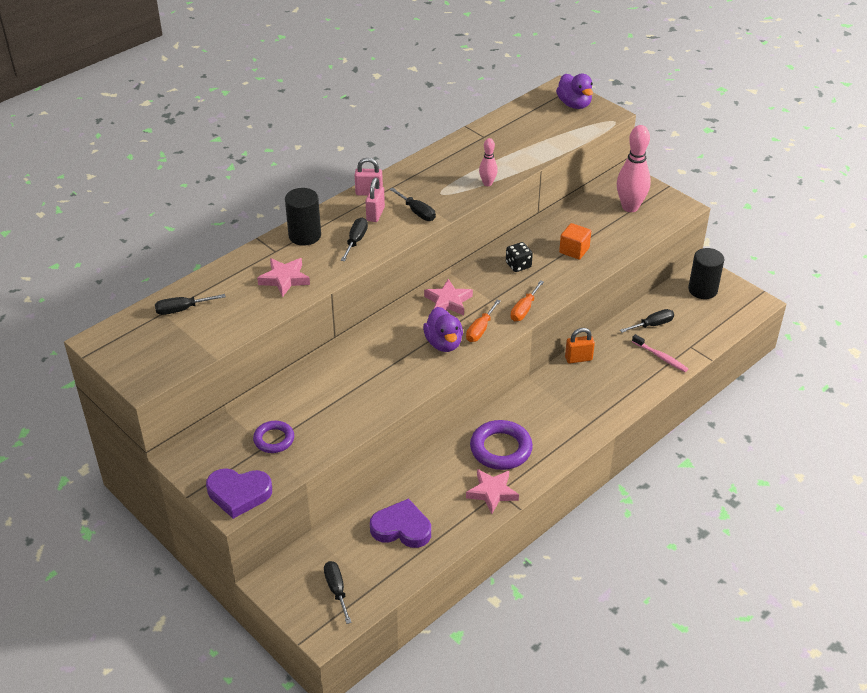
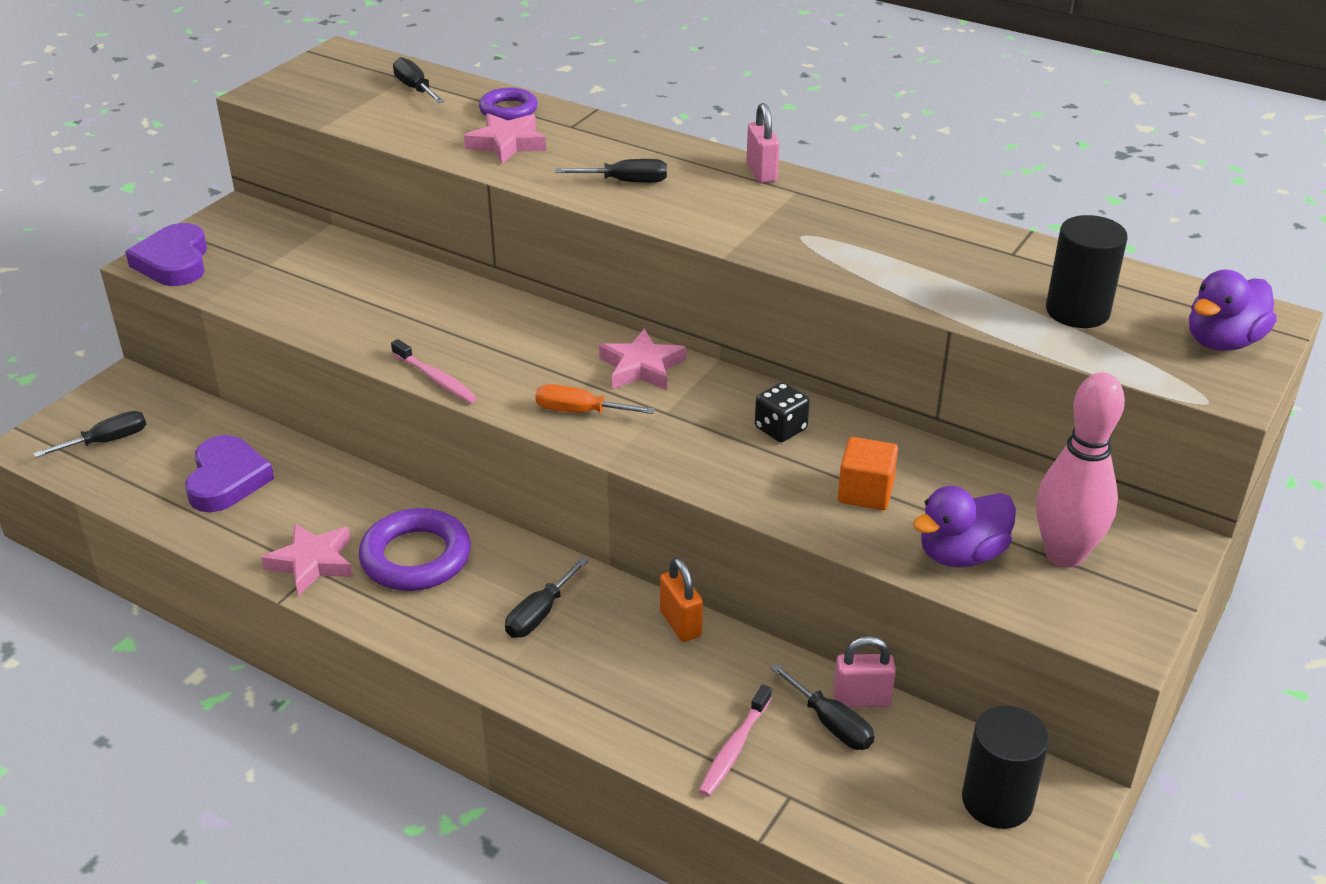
camera: 75 degrees right, 5 degrees down
purple ring [253,421,294,453] -> purple ring moved to [479,88,538,120]
black cylinder [285,188,321,246] -> black cylinder moved to [1046,215,1128,328]
pink padlock [365,178,385,222] -> pink padlock moved to [833,636,896,707]
black screwdriver [389,188,436,221] -> black screwdriver moved to [505,558,588,638]
purple duck [423,307,463,352] -> purple duck moved to [913,486,1016,568]
pink bowling pin [479,138,498,186] -> none
orange screwdriver [510,280,544,321] -> none
none -> pink toothbrush [391,339,477,403]

